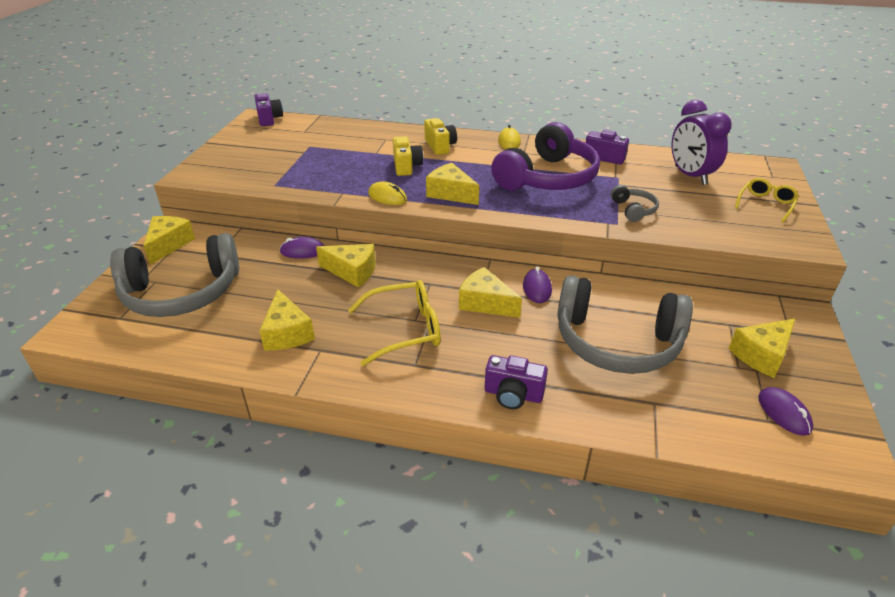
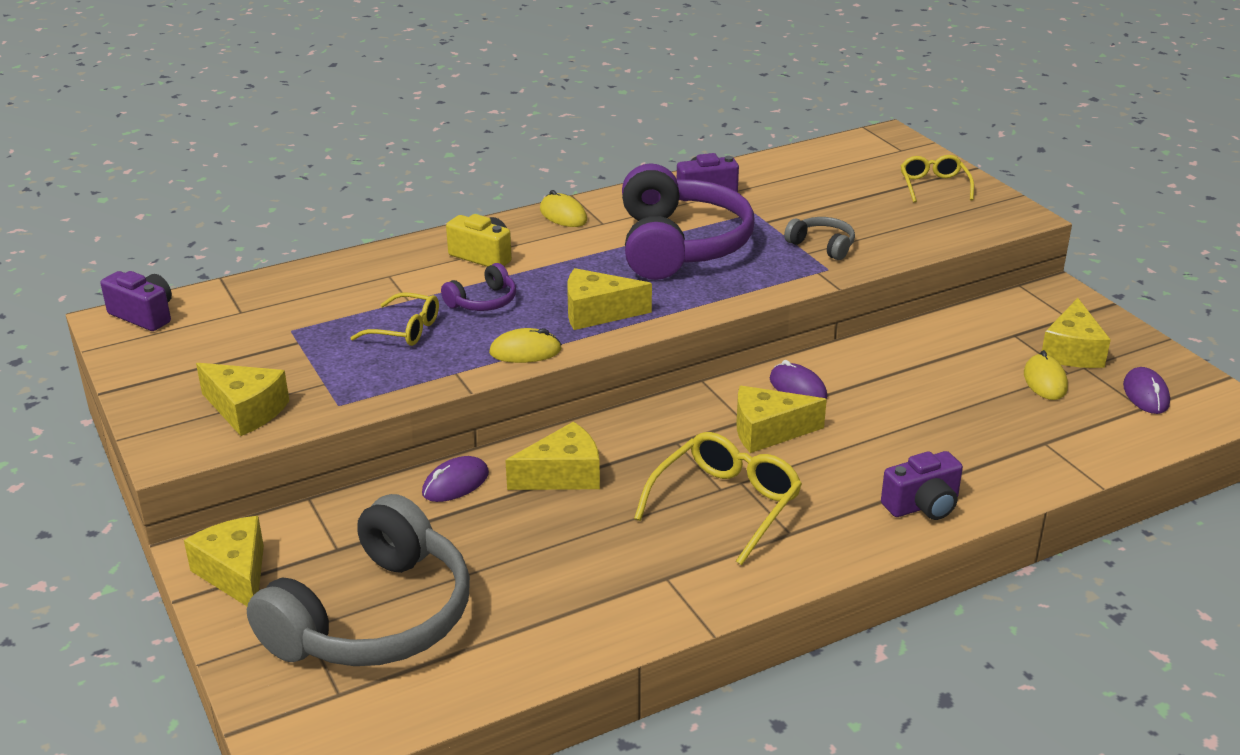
camera: 40 degrees left, 5 degrees down
yellow cheese [259,289,315,350] -> yellow cheese moved to [196,363,289,436]
yellow camera [393,136,423,176] -> purple headphones [441,263,516,311]
grey headphones [557,275,693,374] -> none
purple clock [671,100,732,185] -> none
purple mouse [758,387,813,436] -> purple mouse turned 60 degrees clockwise [1123,367,1170,414]
none -> yellow glasses [350,293,439,346]
none -> yellow mouse [1024,350,1068,400]

